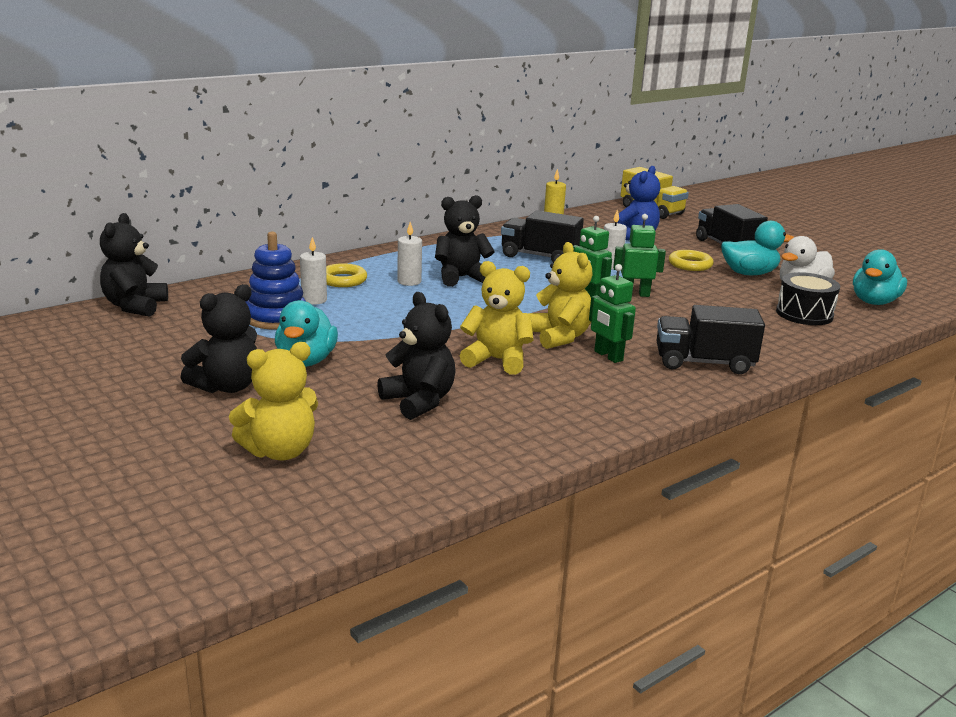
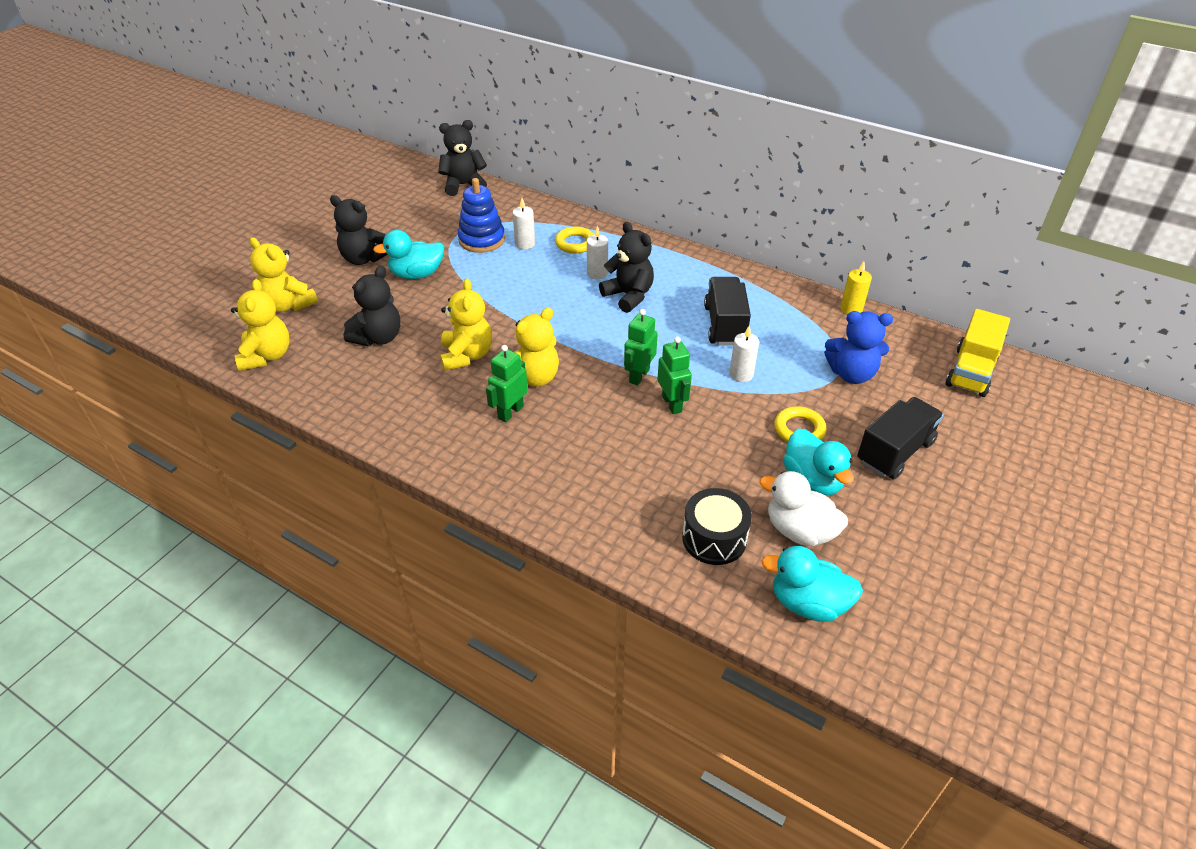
camera: 70 degrees right, 20 degrees up
black truck [656,305,765,374] -> none
none -> yellow teddy bear [231,279,290,371]

